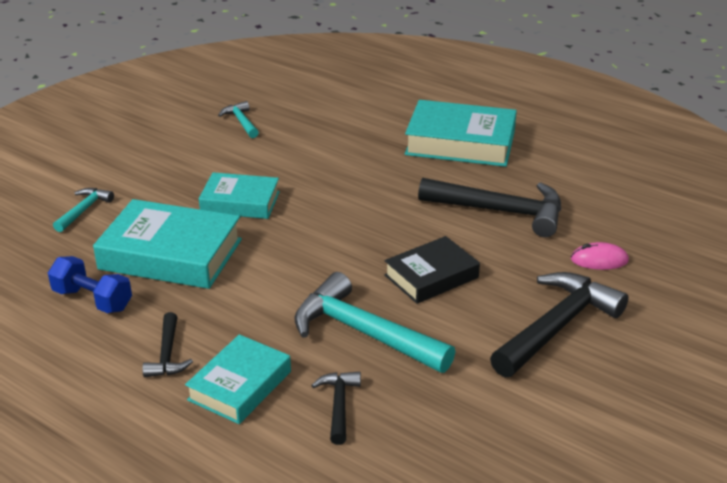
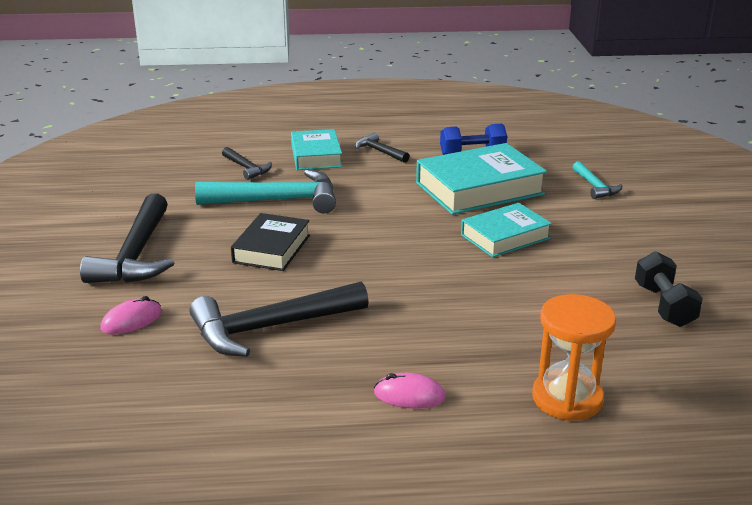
camera: 140 degrees right, 5 degrees down
turquoise hammer [218,101,259,138] -> black dumbbell [635,251,703,327]
turquoise book [405,100,517,167] -> pink mouse [374,373,446,409]
none -> orange hourglass [532,294,616,421]

